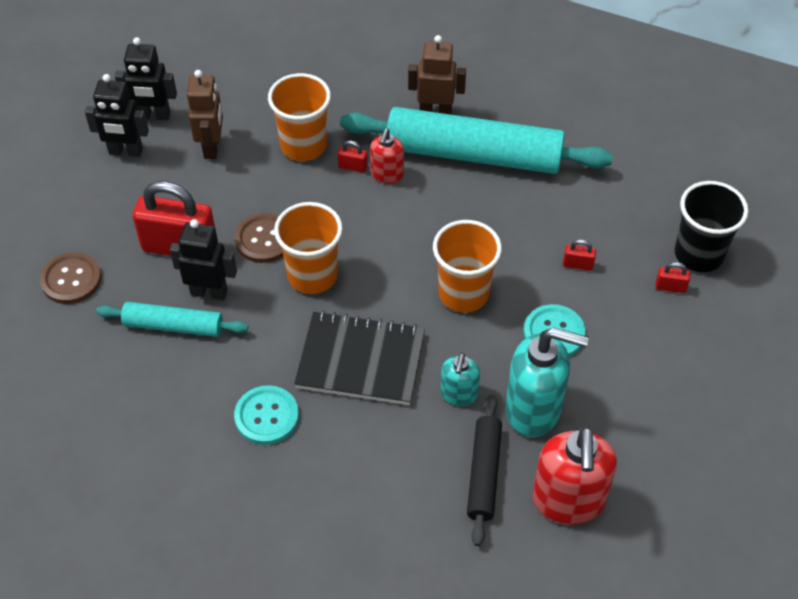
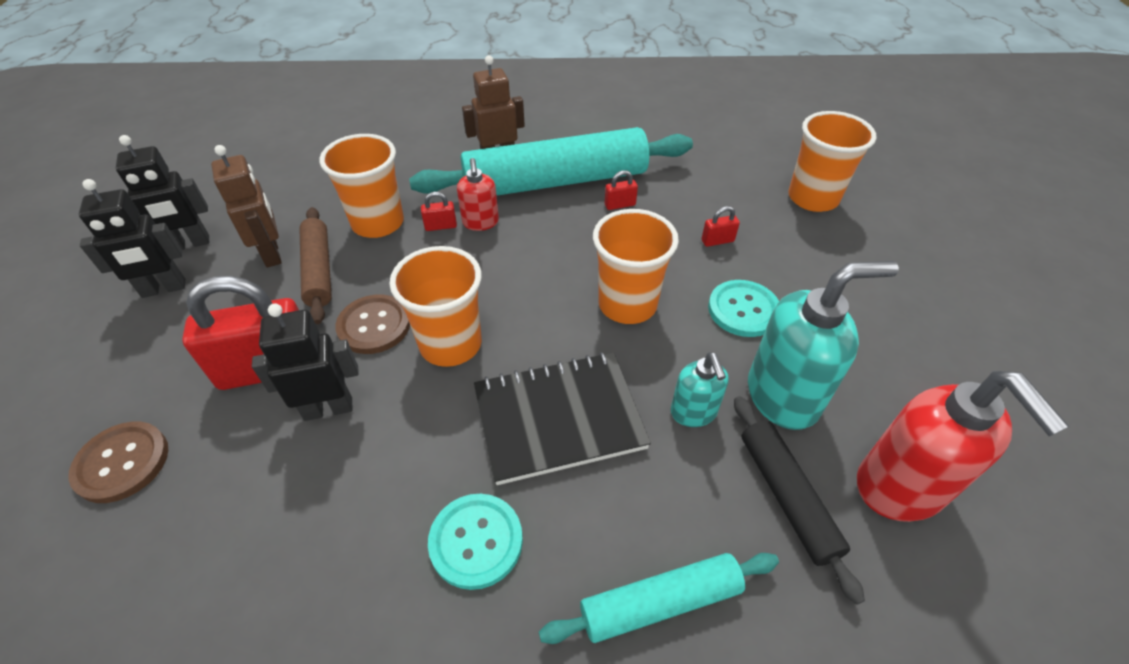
camera: 25 degrees left, 5 degrees down
turquoise rolling pin [96,302,248,337] -> turquoise rolling pin moved to [539,553,779,644]
red padlock [655,262,690,293] -> red padlock moved to [605,170,638,210]
black cup [675,181,749,272] -> orange cup [788,111,876,212]
none -> brown rolling pin [299,207,332,324]

